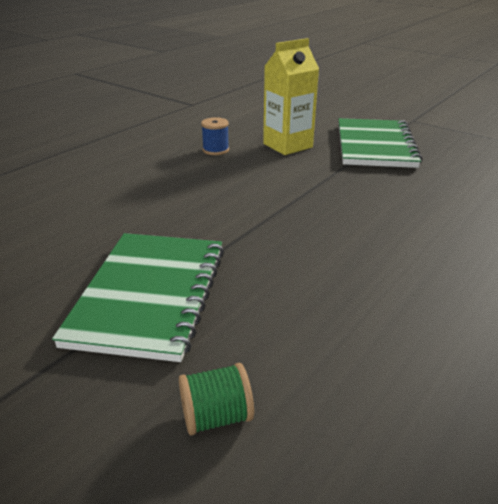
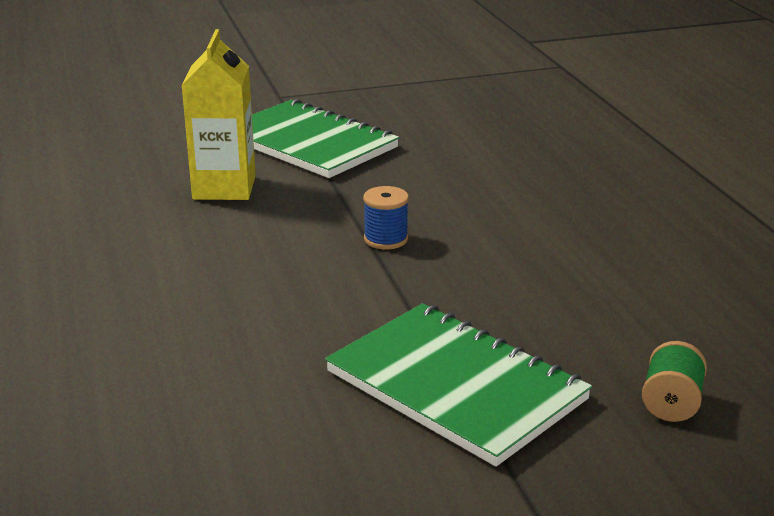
camera: 55 degrees left, 5 degrees down
blue spool [201,117,229,155] -> blue spool moved to [363,186,409,249]

